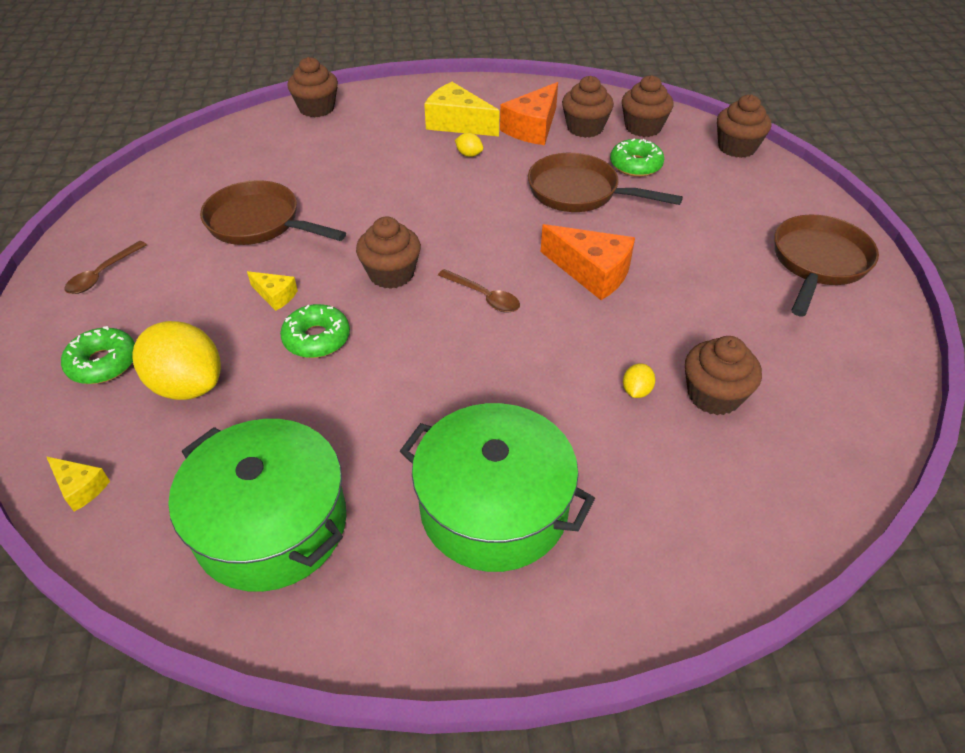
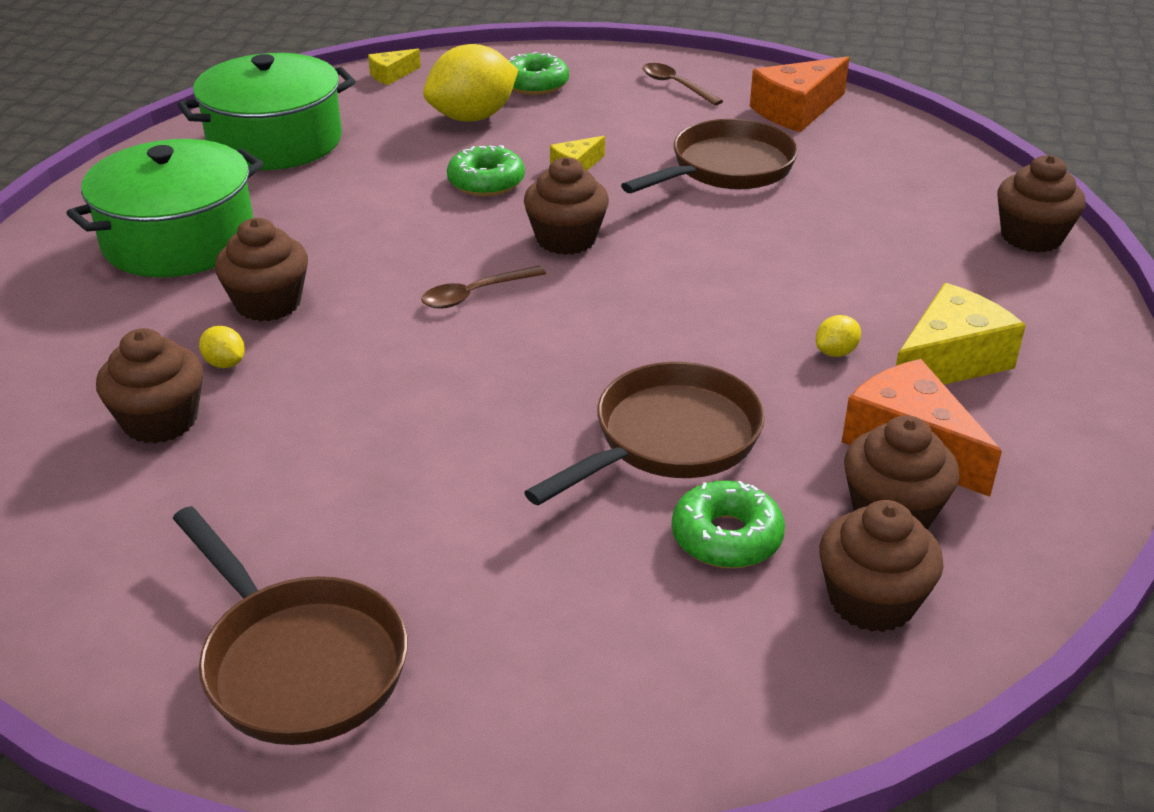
camera: 110 degrees right, 10 degrees down
orange cheese [541,224,635,300] -> orange cheese moved to [750,56,850,132]
brown cupcake [717,95,772,158] -> brown cupcake moved to [215,218,308,322]

